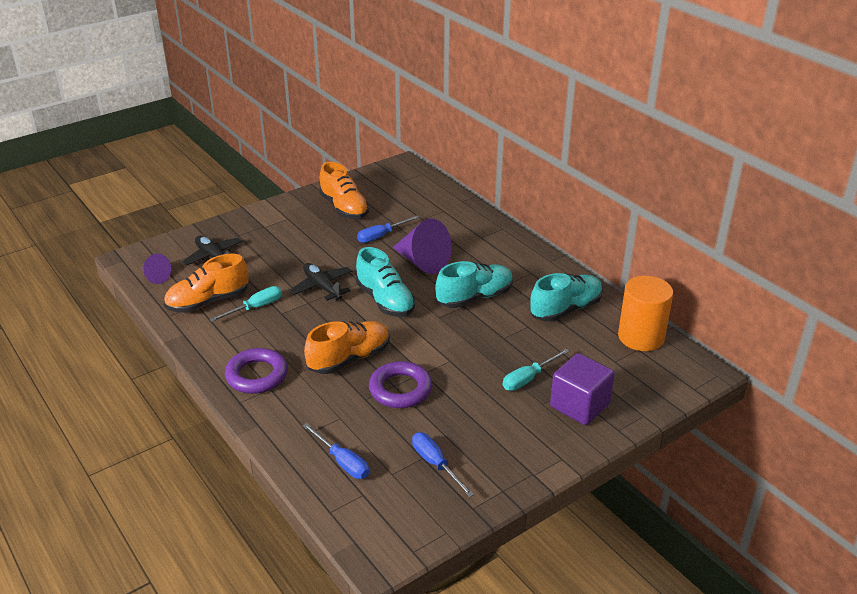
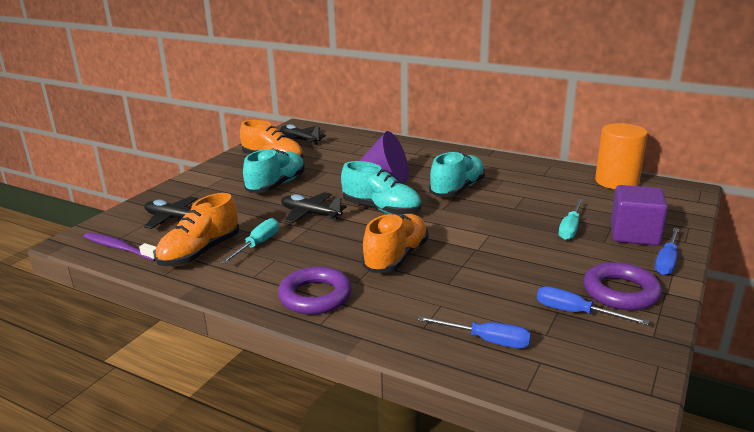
camera: 25 degrees left, 10 degrees down
purple cone [142,254,171,284] -> purple toothbrush [84,232,156,261]
blue screwdriver [357,216,419,243] -> blue screwdriver moved to [655,228,679,275]
purple ring [369,361,432,408] -> purple ring moved to [583,262,662,310]
turquoise shoe [530,273,603,322] -> turquoise shoe moved to [243,148,305,193]
none -> black plane [280,124,326,145]

